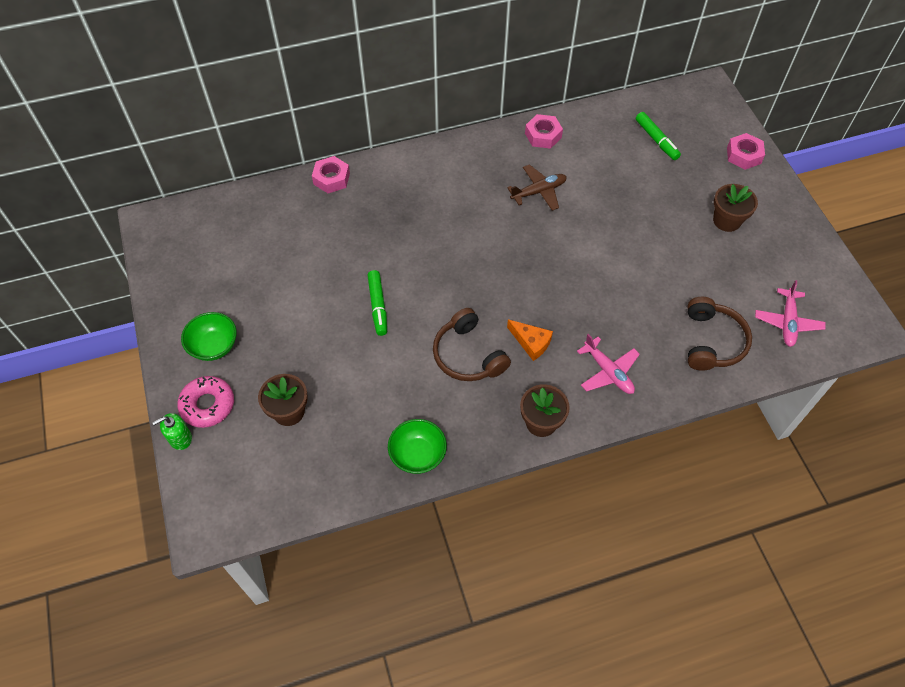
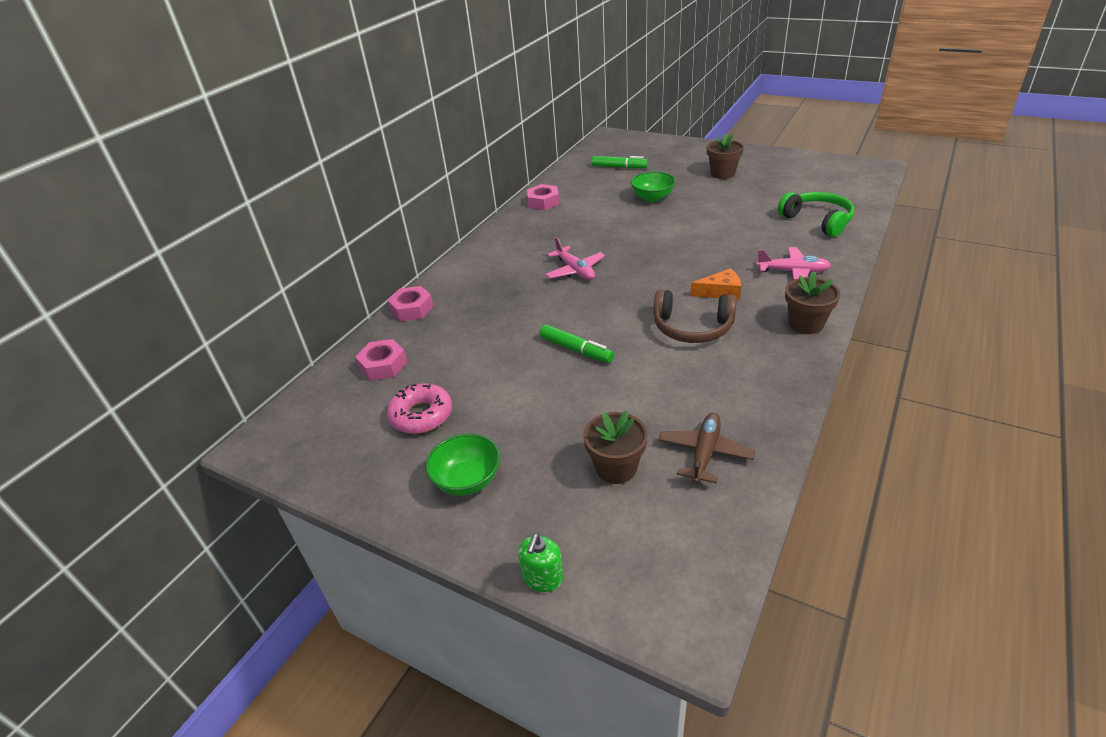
camera: 40 degrees left, 20 degrees down
pink donut [177,376,234,428] -> pink donut moved to [387,383,452,434]
green bowl [388,419,447,474] -> green bowl moved to [631,171,676,202]
brown plane [507,164,567,211] -> brown plane moved to [658,413,755,484]
brown headphones [688,297,752,371] -> green headphones [778,192,854,237]
pink nut [727,133,765,170] -> pink nut moved to [355,339,407,381]
pink plane [755,280,826,347] -> pink plane moved to [545,237,605,280]

